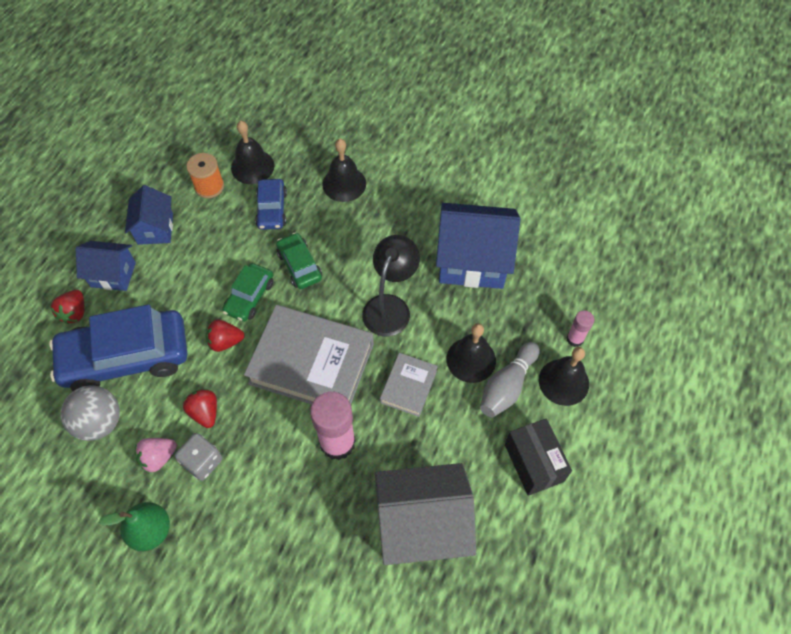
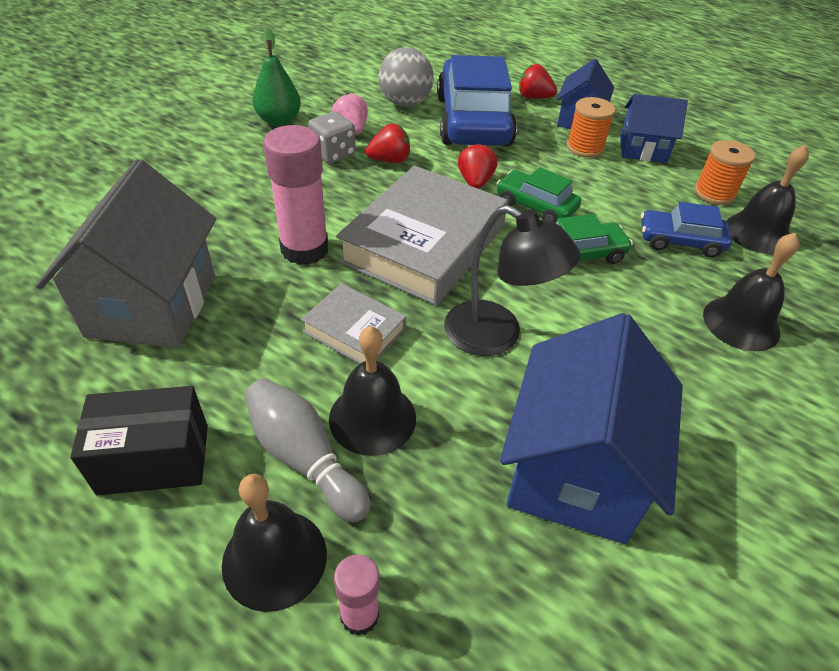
camera: 100 degrees right, 15 degrees down
none -> orange spool [567,97,615,158]

